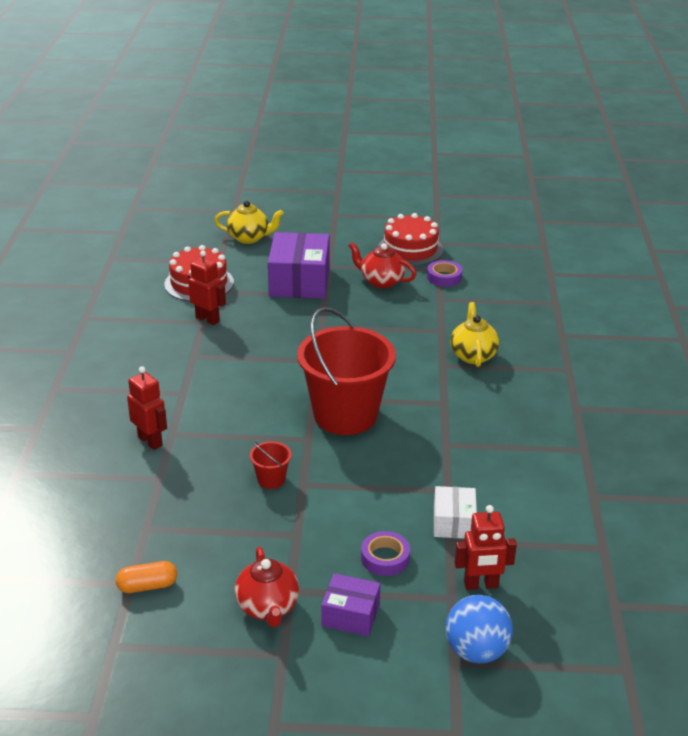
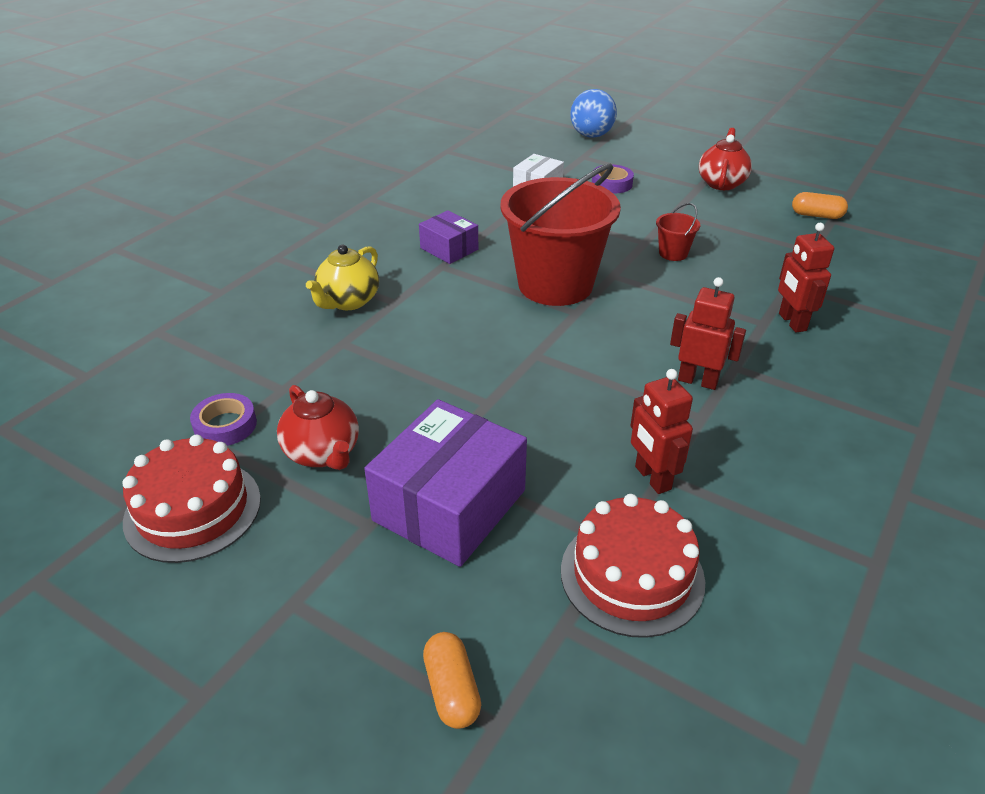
camera: 150 degrees left, 5 degrees up
yellow teapot [214,201,284,244] -> orange capsule [423,632,481,729]
purple box [321,573,380,636] -> purple box moved to [419,210,478,264]
red robot [454,505,517,590] -> red robot moved to [670,277,746,390]

